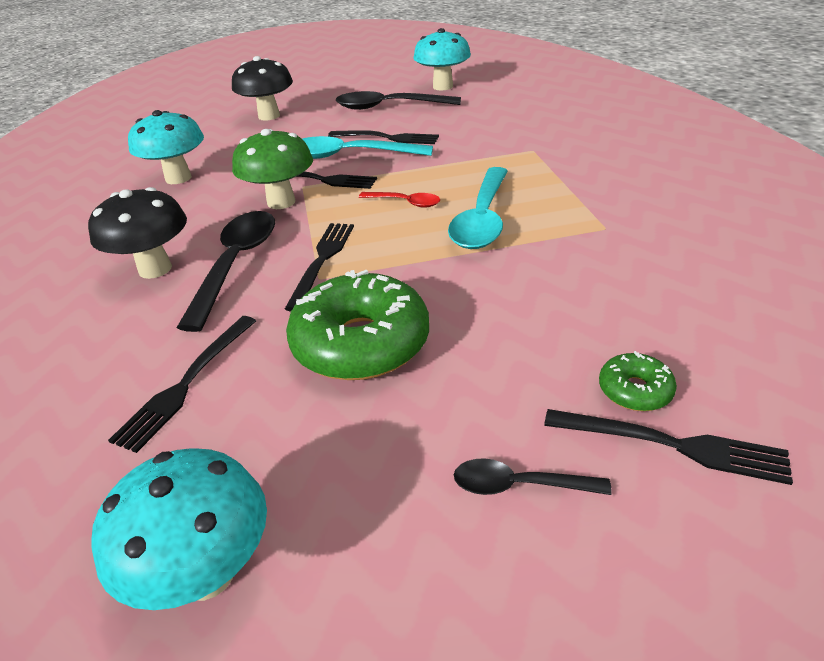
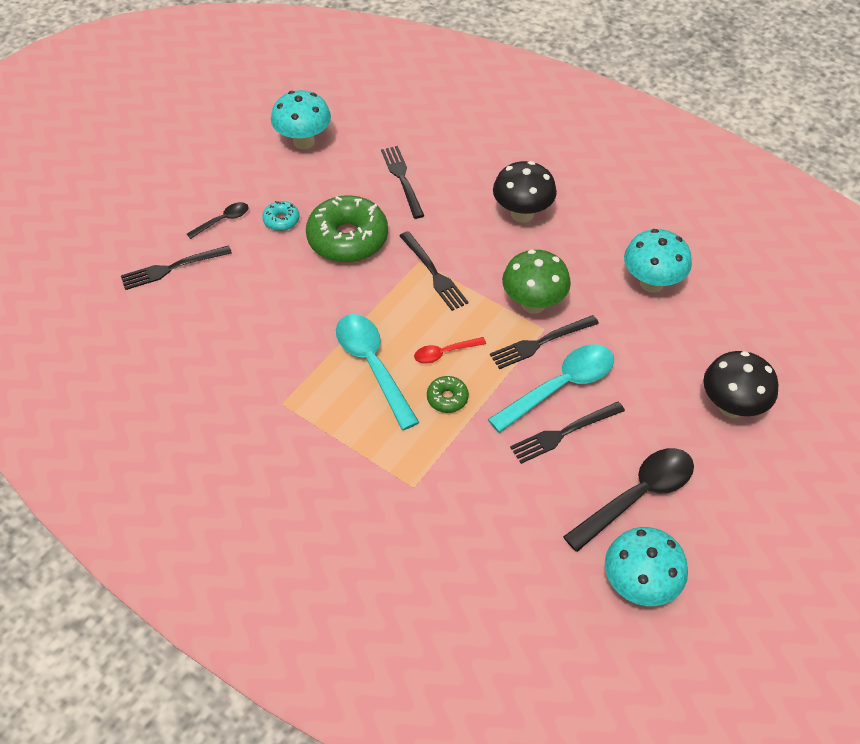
camera: 135 degrees right, 15 degrees up
black spoon [176,211,275,332] -> none
green donut [599,351,677,411] -> green donut moved to [427,376,469,413]
none -> turquoise donut [262,201,300,231]

